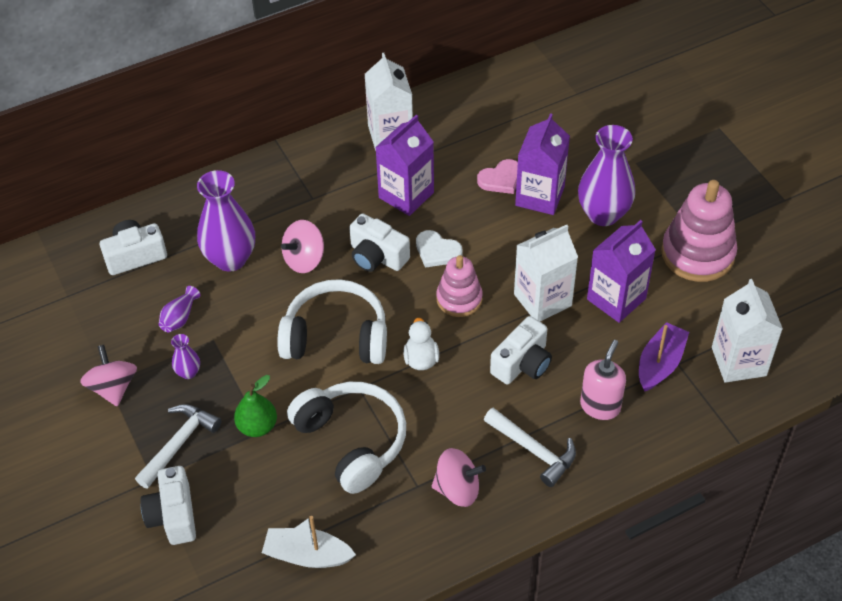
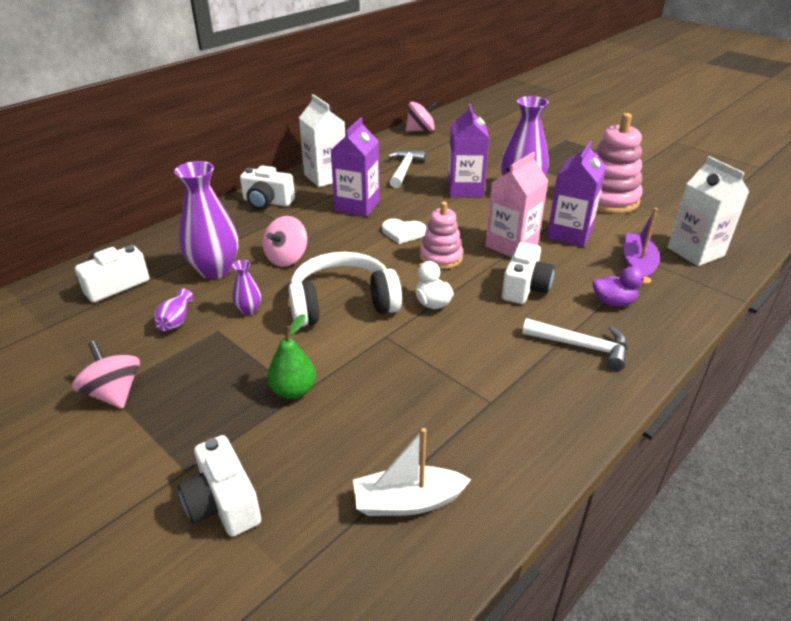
camera: 20 degrees left, 15 degrees down
white hammer [135,404,221,489] -> white hammer moved to [388,149,426,188]
purple vase [171,334,200,379] -> purple vase moved to [232,260,261,315]
white headphones [287,382,406,494] -> none
white camera [349,213,410,272] -> white camera moved to [240,166,295,209]
pink spinning top [432,448,486,507] -> pink spinning top moved to [406,102,438,132]
pink heart [477,159,518,194] -> none
white carton [514,225,578,321] -> pink carton [485,152,548,258]
pink soap dispenser [580,340,626,420] -> purple duck [593,266,652,306]

